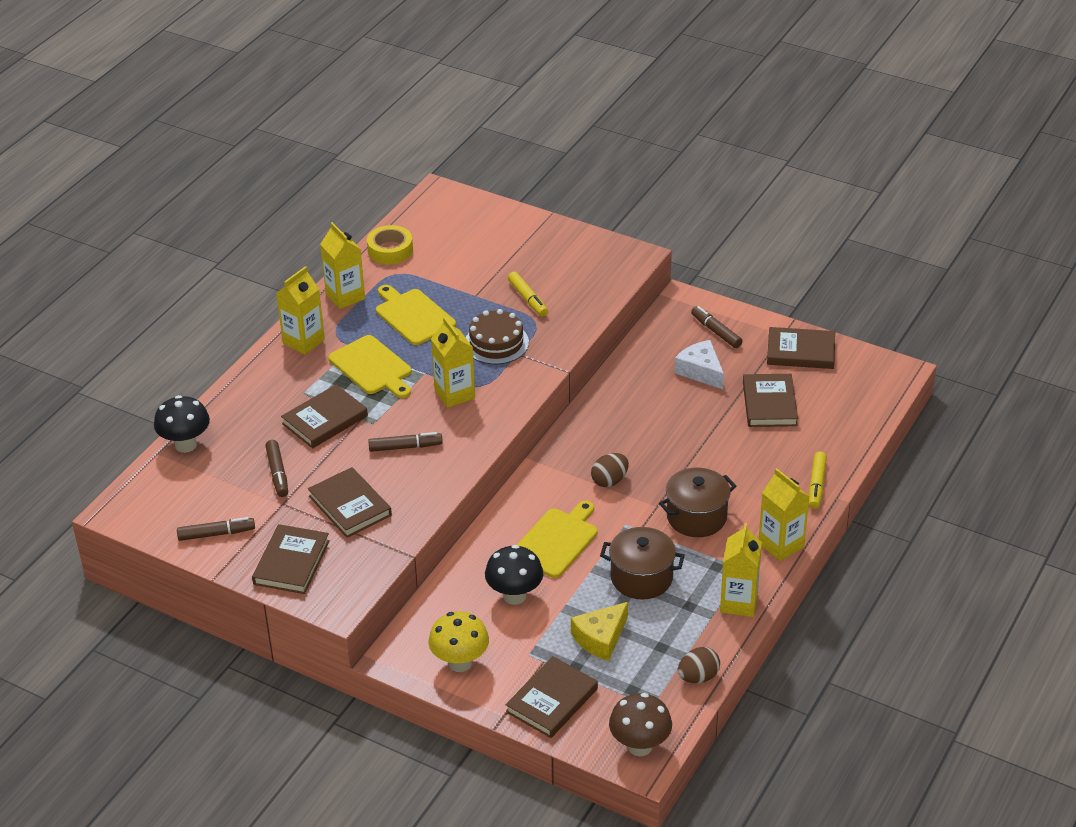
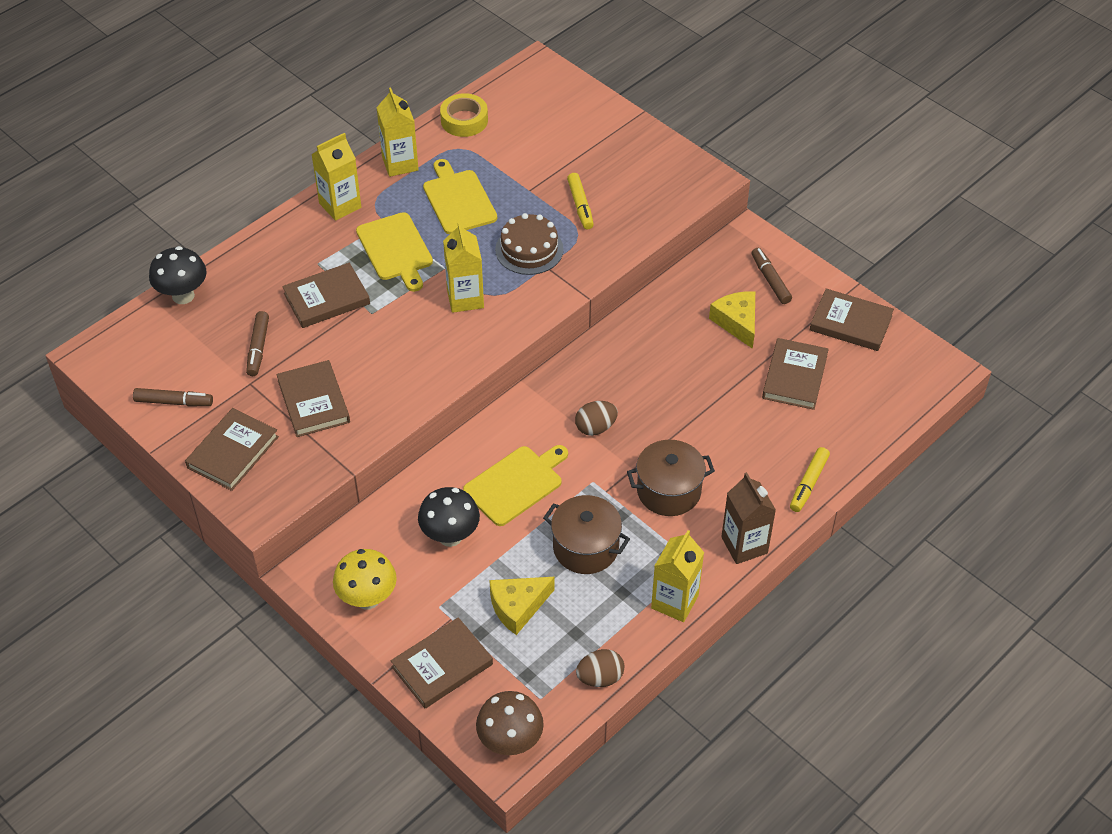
camera: 15 degrees right, 10 degrees up
brown marker [368,432,443,452] -> none
white cheese [674,340,724,389] -> yellow cheese [709,291,755,349]
yellow carton [759,468,810,561] -> brown carton [721,472,776,564]

